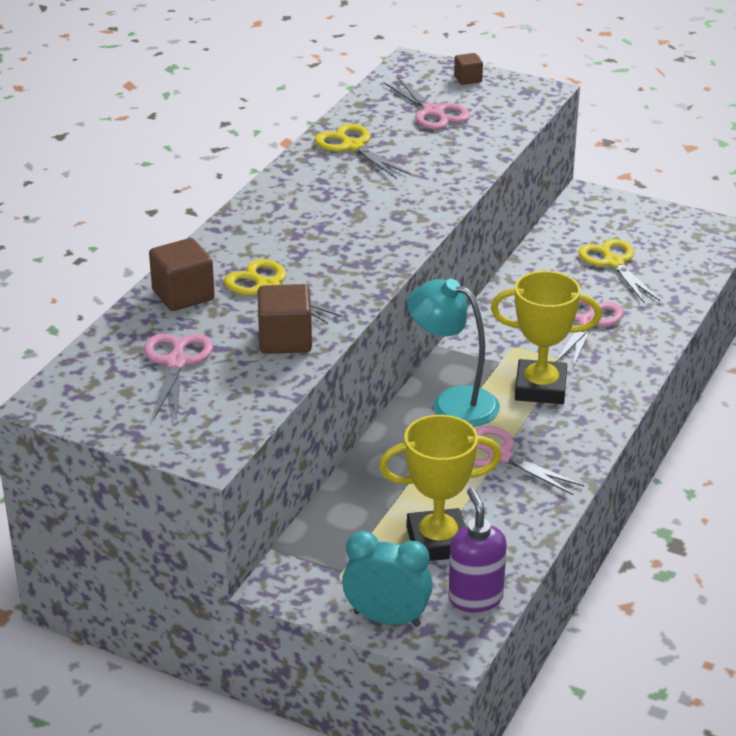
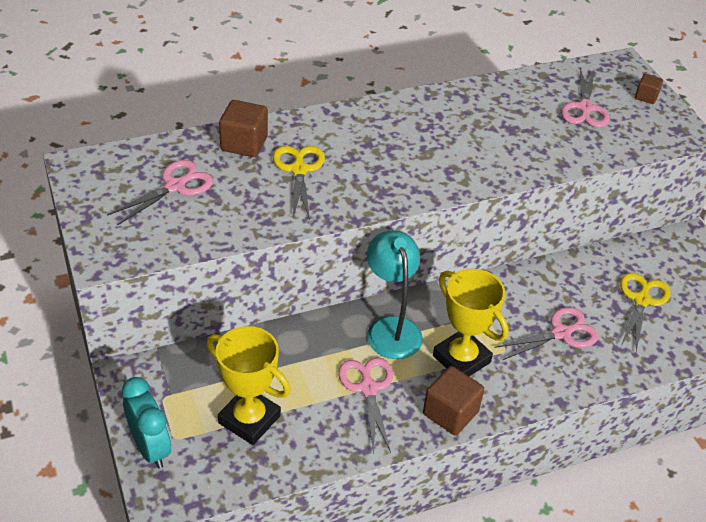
camera: 40 degrees right, 10 degrees up
brown cube [258,284,312,354] -> brown cube moved to [423,366,484,435]
yellow scissors [315,124,411,179] -> none
purple soap dispenser [448,488,507,612] -> none

